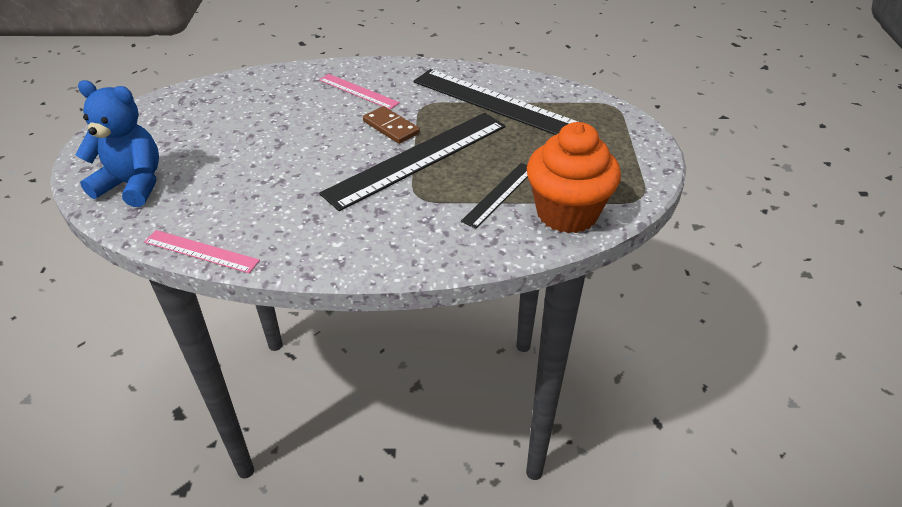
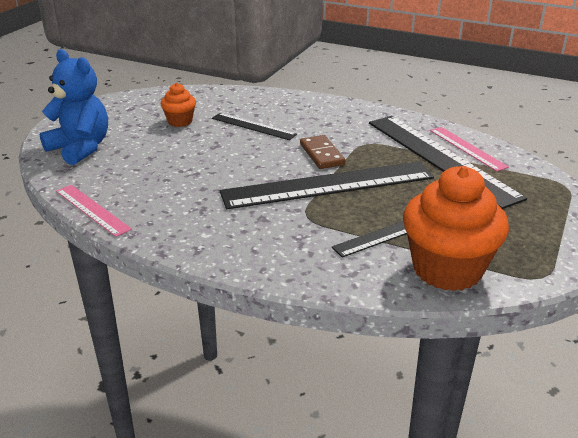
camera: 25 degrees right, 10 degrees down
pink ruler [319,74,400,110] -> pink ruler moved to [430,127,509,171]
none -> orange cupcake [161,83,196,127]
none -> black ruler [212,113,297,140]

